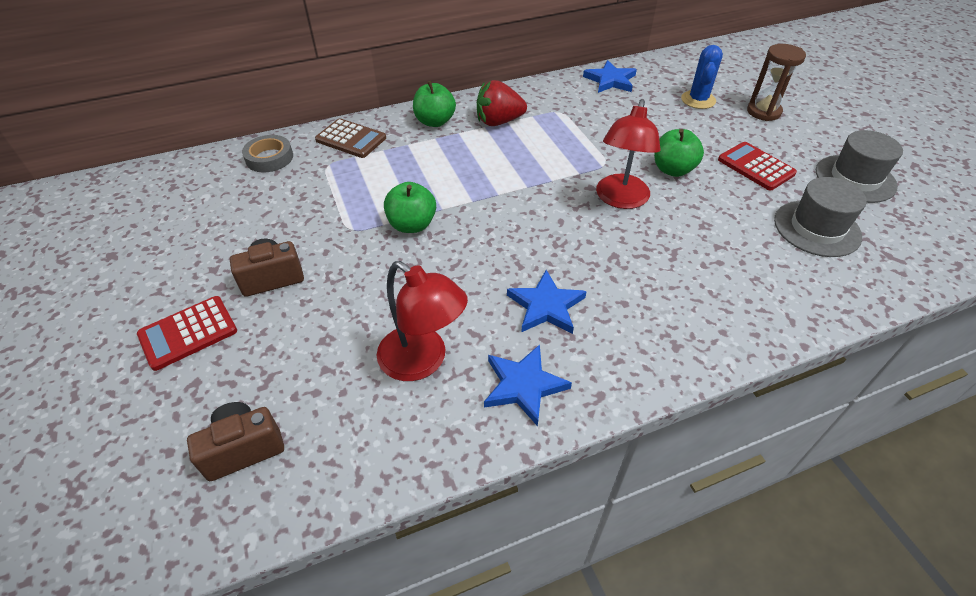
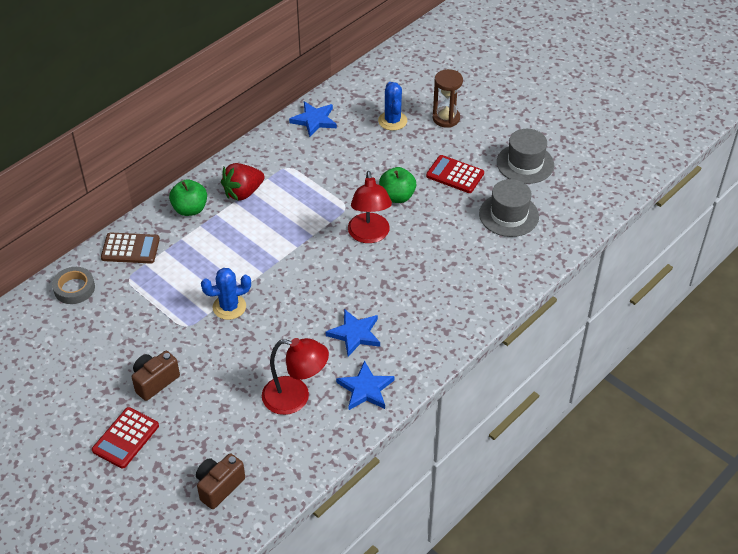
camera: 25 degrees left, 0 degrees up
green apple [384,182,436,233] -> blue cactus [201,268,251,320]

